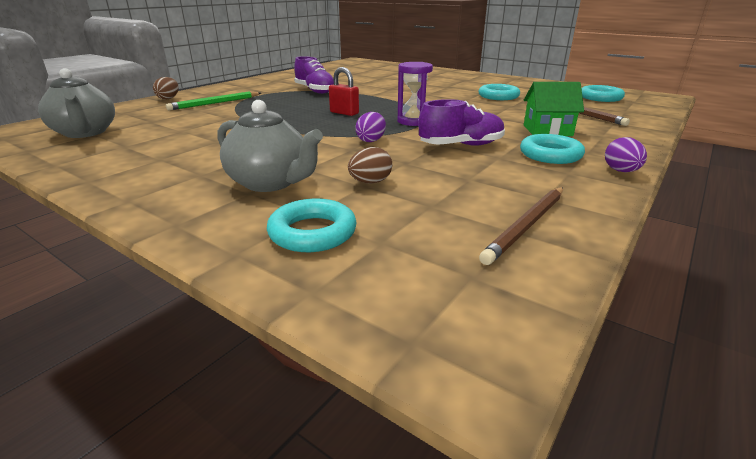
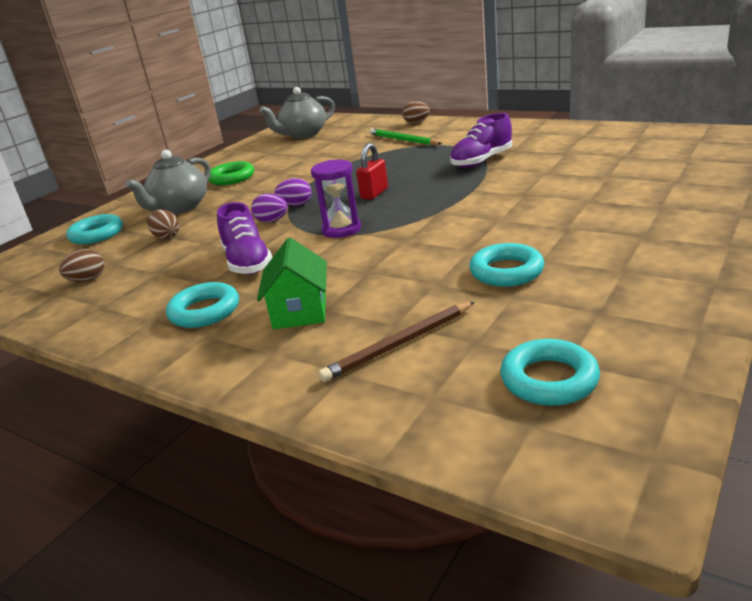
camera: 90 degrees right, 0 degrees up
brown pencil [479,187,563,265] -> none
purple egg [605,137,647,172] -> purple egg moved to [274,178,312,206]
none -> brown egg [59,249,104,282]
none -> green ring [209,161,254,185]

